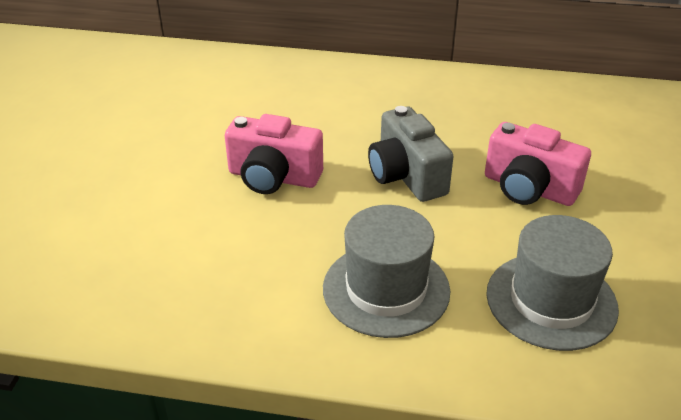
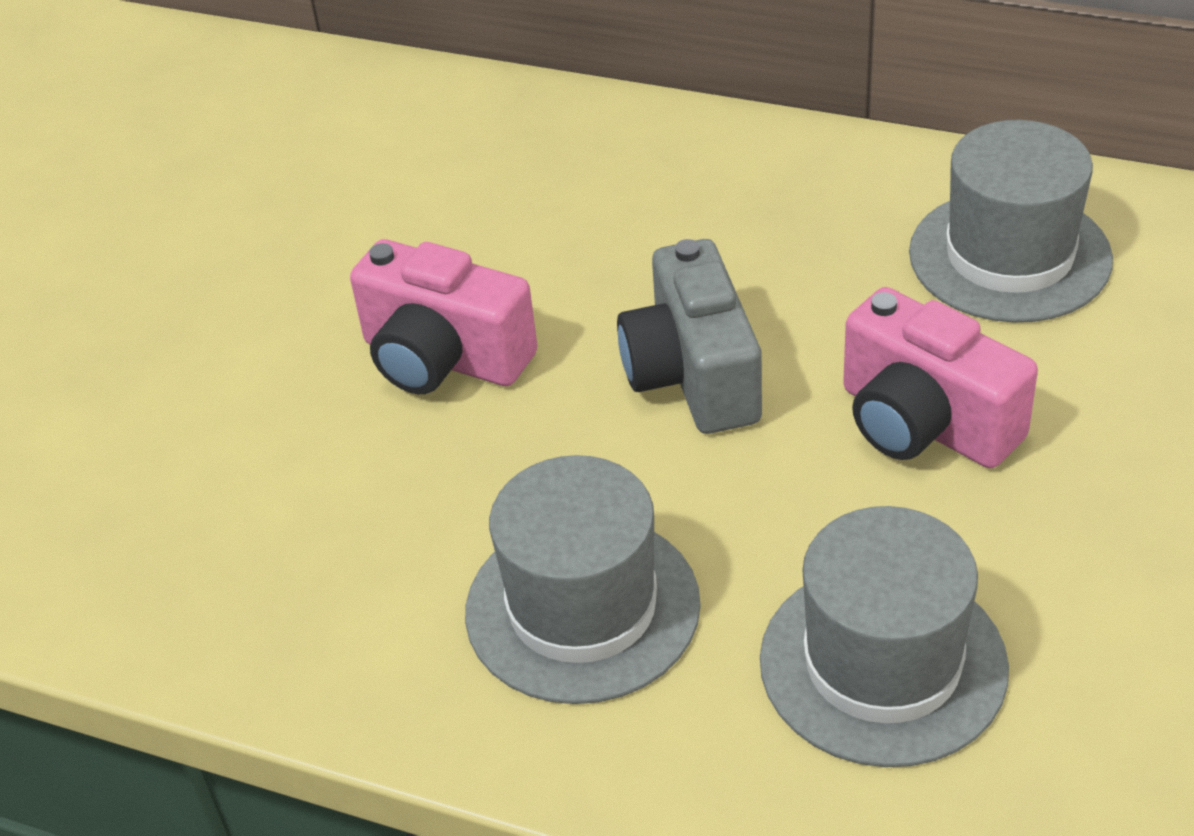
camera: 15 degrees right, 5 degrees up
none -> grey hat [909,120,1113,322]

